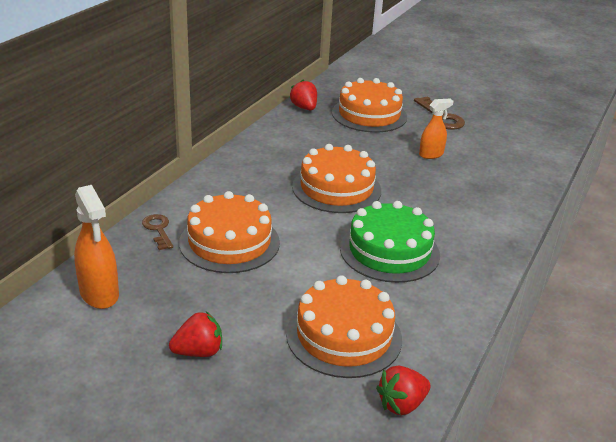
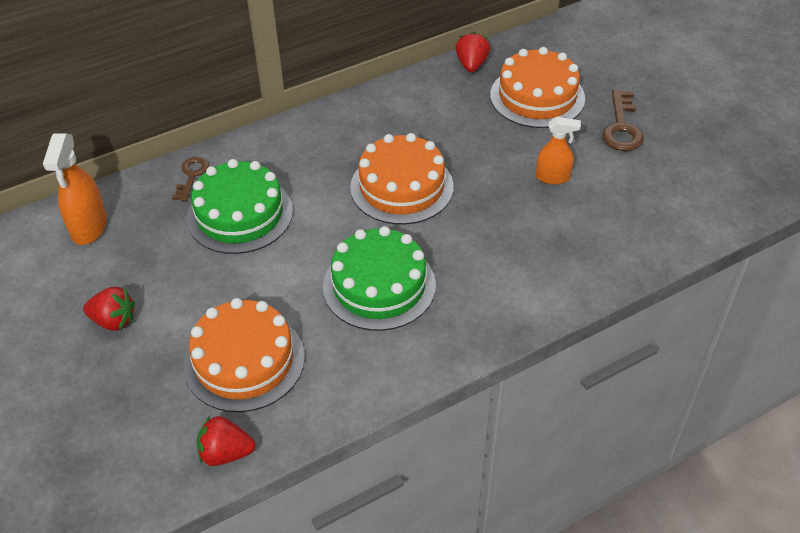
camera: 35 degrees right, 15 degrees up
orange cake [179,191,280,273] -> green cake [187,159,293,254]

